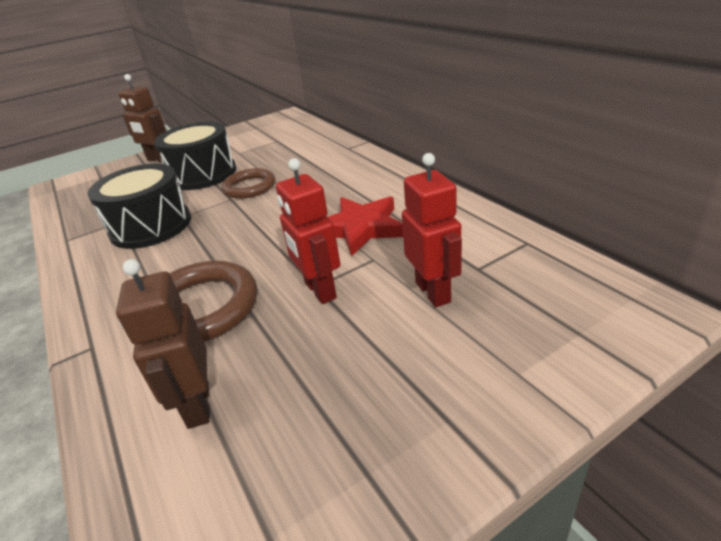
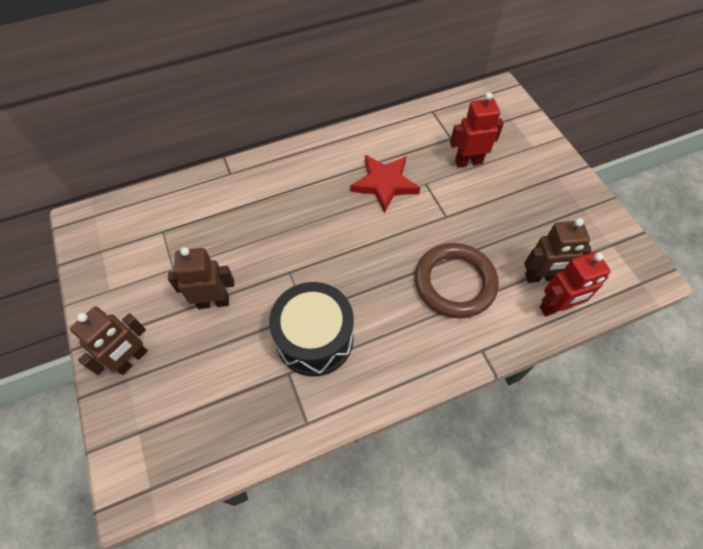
camera: 85 degrees left, 25 degrees up
black drum [154,121,236,190] -> brown robot [168,247,234,309]
brown ring [222,168,275,199] -> none
red robot [276,158,340,304] -> red robot moved to [540,251,611,316]

